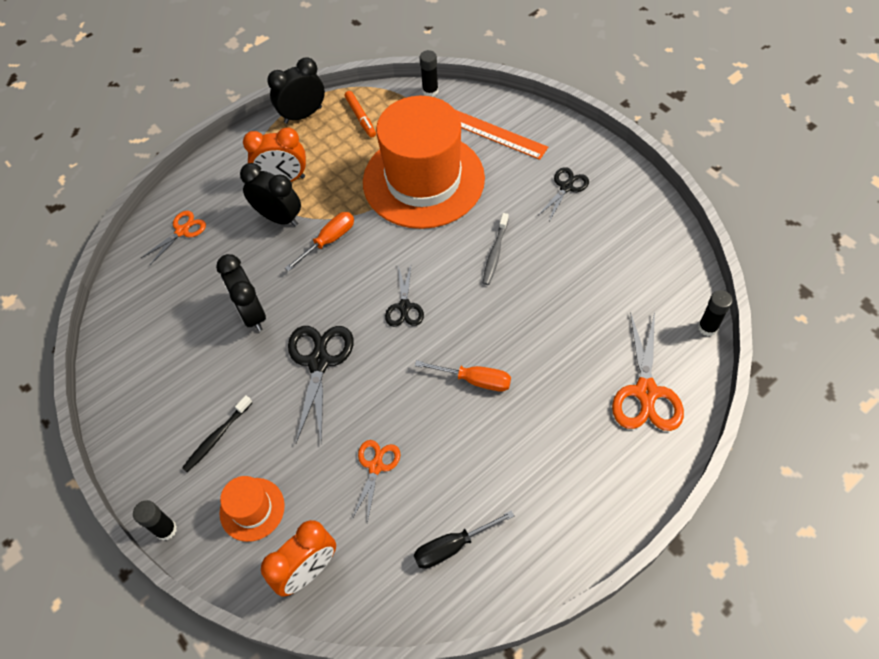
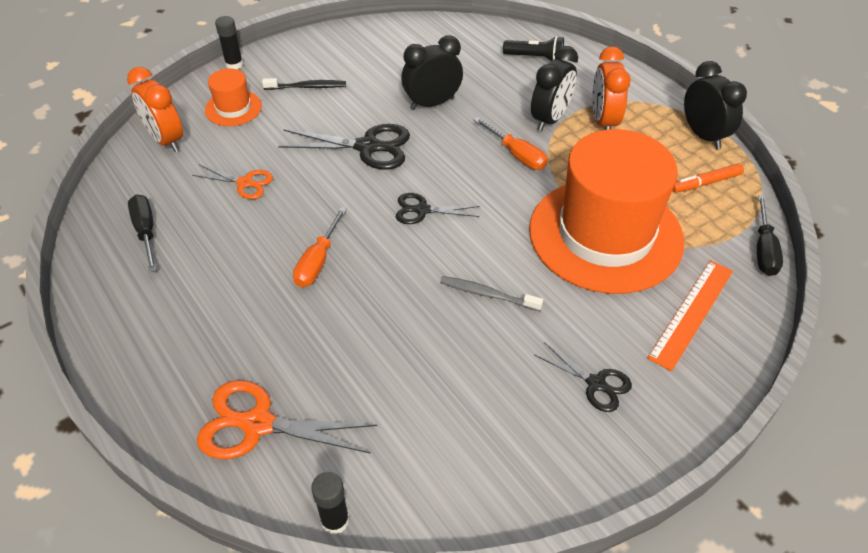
camera: 90 degrees right, 10 degrees down
orange scissors [141,211,206,265] -> black flashlight [503,36,564,61]
black toothbrush [182,395,253,472] -> black toothbrush turned 135 degrees clockwise [262,78,346,90]
black glue stick [419,50,438,97] -> black screwdriver [757,195,783,276]

